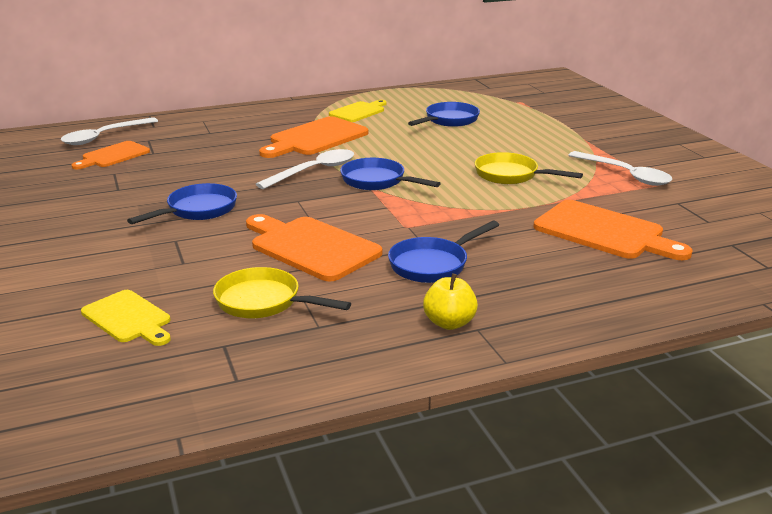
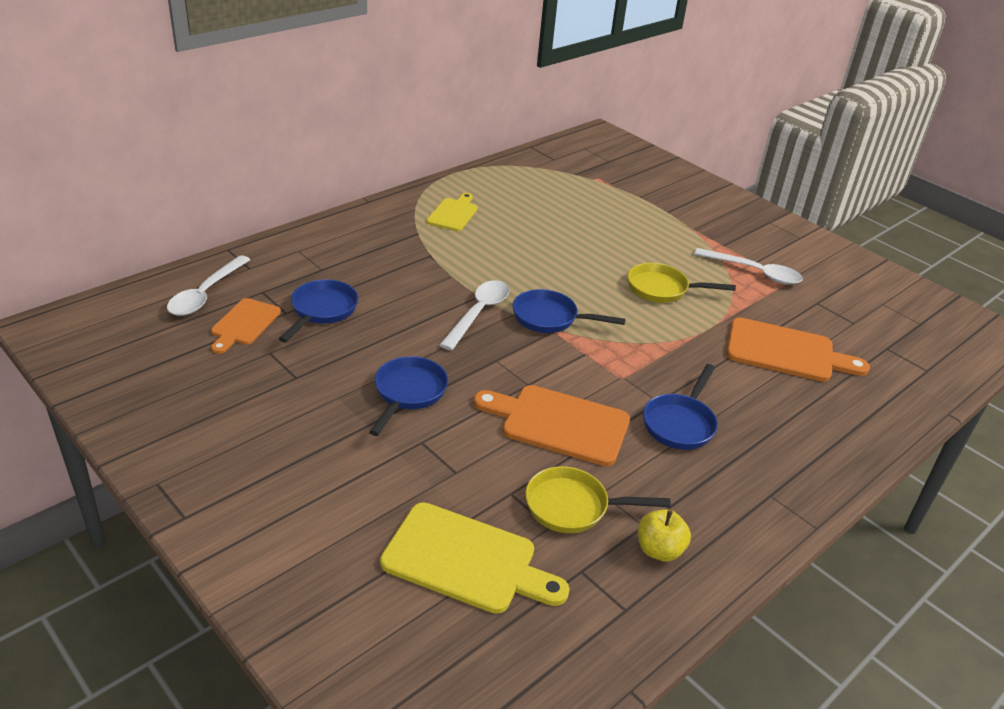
camera: 25 degrees left, 10 degrees up
yellow cutting board [81,290,171,346] -> yellow cutting board [380,502,570,614], size x1.61
orange cutting board [259,116,368,158] -> none
blue pan [408,102,480,127] -> blue pan moved to [279,279,358,342]
yellow apple [423,273,478,330] -> yellow apple moved to [638,509,691,561]

